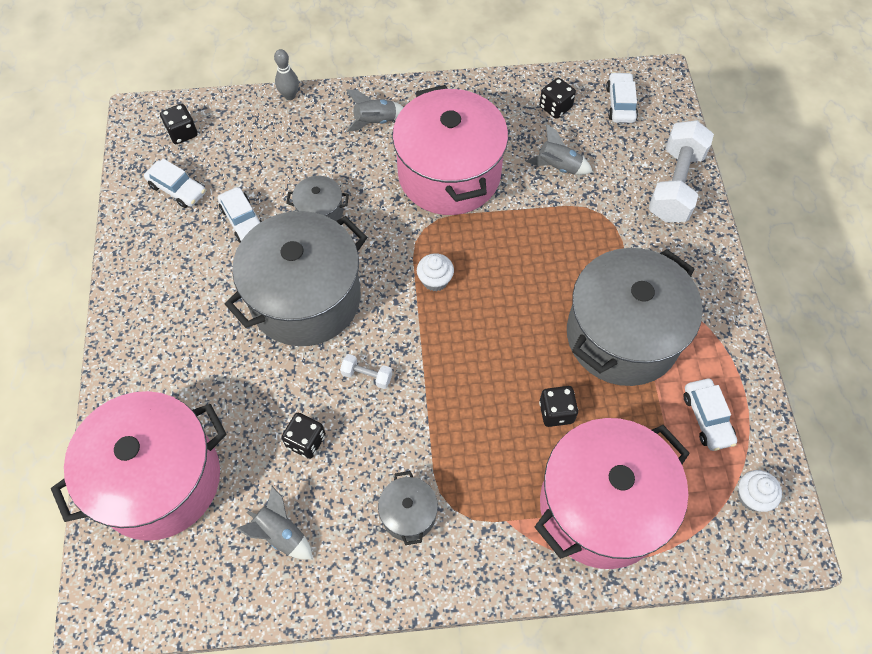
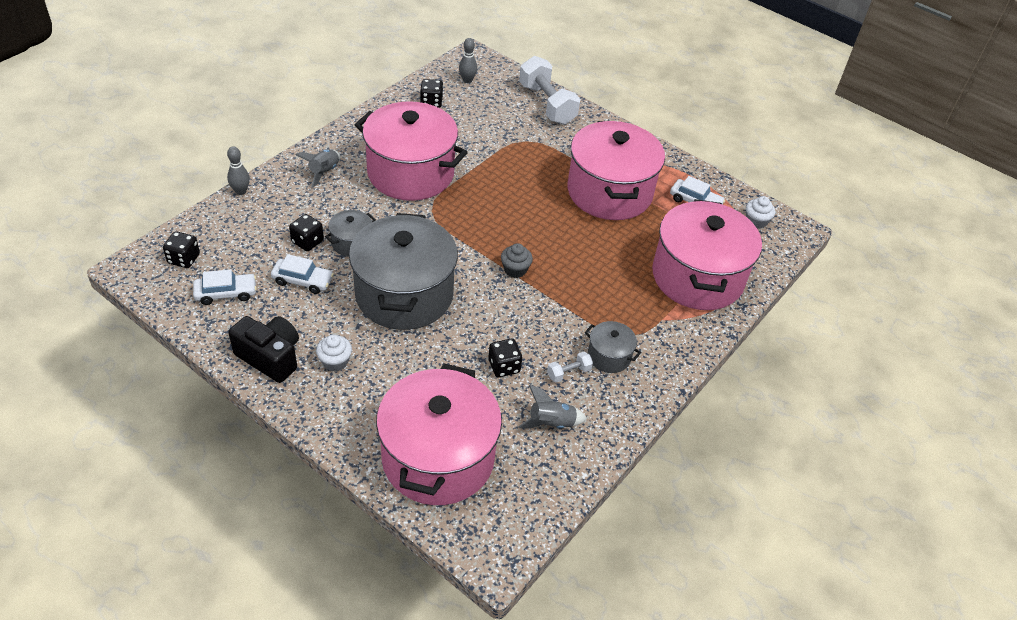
camera: 50 degrees left, 15 degrees down
white dumbbell [340,354,393,389] -> white dumbbell moved to [547,352,593,383]
white cupcake [417,253,454,291] -> white cupcake moved to [316,335,352,372]
grey rocket [526,124,593,175] -> none
black dice [539,386,578,427] -> black dice moved to [289,214,324,251]
grey pot [567,248,703,386] -> pink pot [568,121,665,220]
white car [606,72,638,123] -> grey bowling pin [459,38,477,83]
none -> black camera [228,316,299,383]
none -> grey cupcake [501,243,533,278]

